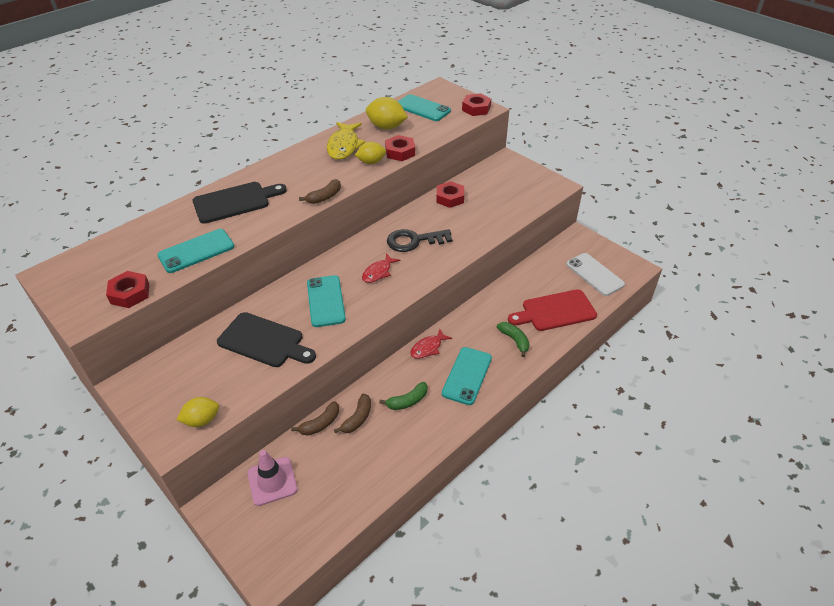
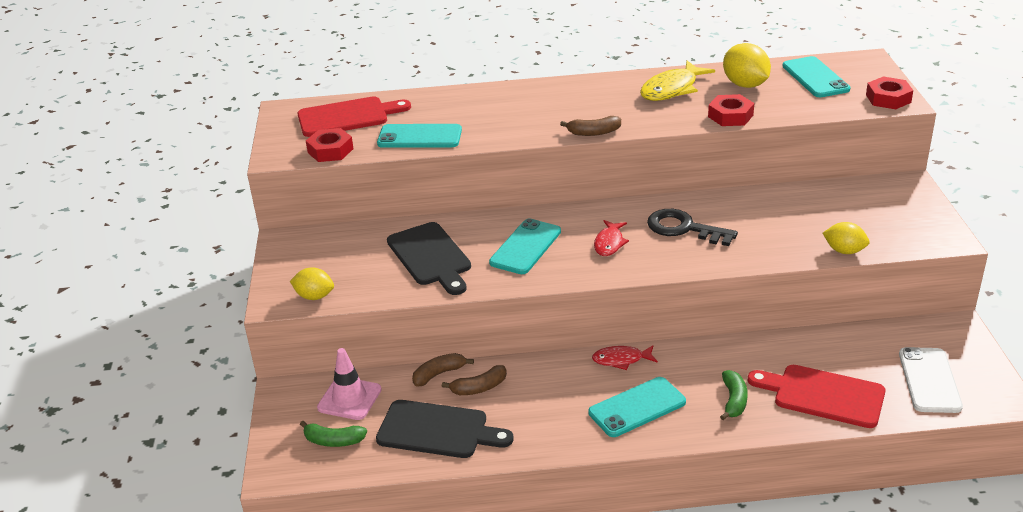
camera: 40 degrees right, 10 degrees down
black cutting board [192,182,287,224] -> black cutting board moved to [376,400,513,458]
brown banana [291,401,339,436] -> brown banana turned 150 degrees clockwise [412,353,474,387]
yellow lemon [355,142,386,164] -> yellow lemon moved to [823,222,870,254]
red fish [362,253,400,283] -> red fish turned 60 degrees counterclockwise [594,220,629,256]
green banana [379,382,428,410] -> green banana moved to [300,421,367,447]
red nut [436,181,464,208] -> none
none -> red cutting board [297,96,411,137]

